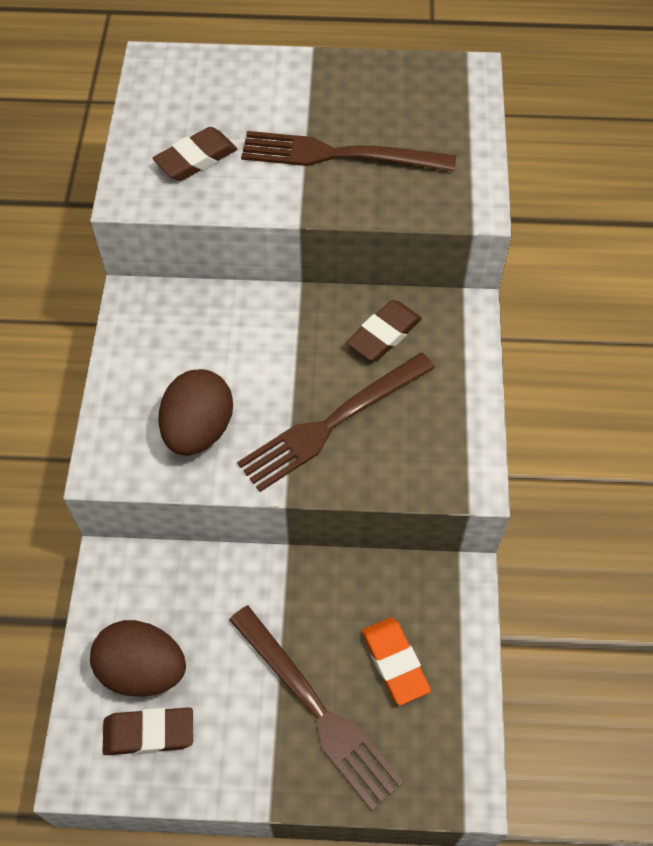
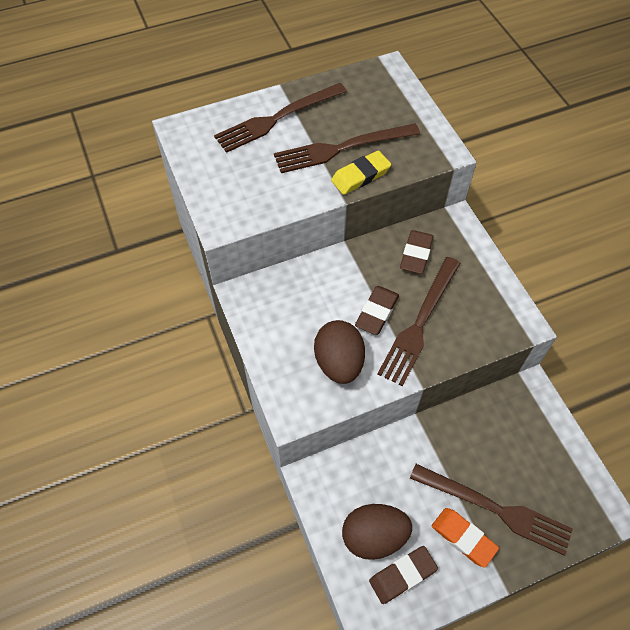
camera: 25 degrees left, 0 degrees up
brown eraser [153,127,237,181] -> brown eraser moved to [355,286,399,335]
orange eraser [362,617,431,705] -> orange eraser moved to [432,508,499,568]
none -> brown fork [214,83,347,153]
none -> yellow eraser [331,150,391,195]

